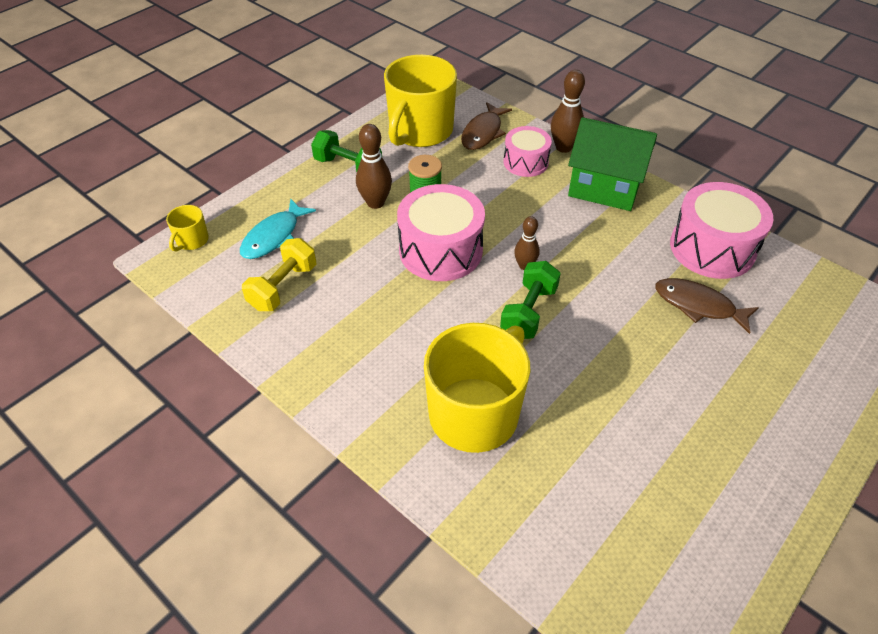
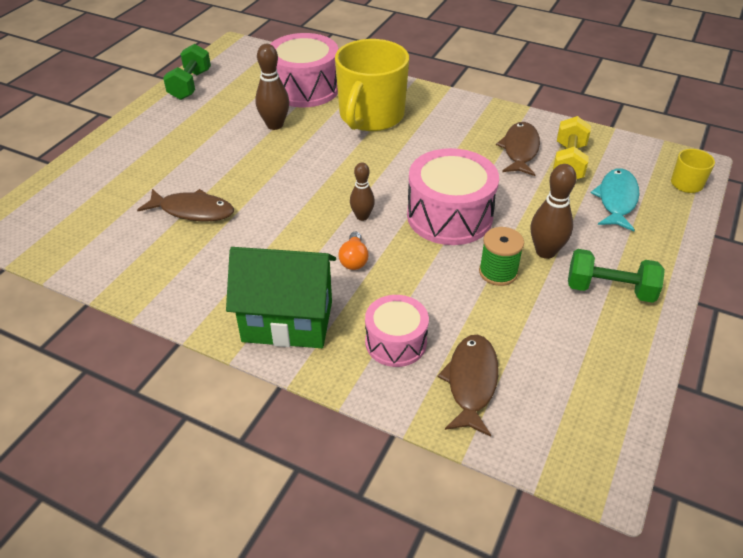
camera: 165 degrees right, 5 degrees down
yellow mug [384,55,457,147] -> none
green dumbbell [500,261,561,339] -> green dumbbell moved to [163,44,211,100]
brown bowling pin [551,70,585,153] -> brown bowling pin moved to [255,44,289,130]
pink drum [670,182,773,279] -> pink drum moved to [270,33,338,107]
none -> orange light bulb [339,232,369,270]
none -> brown fish [496,122,540,176]

